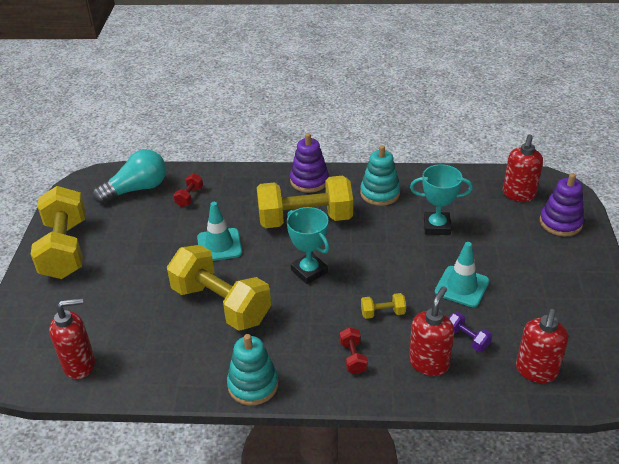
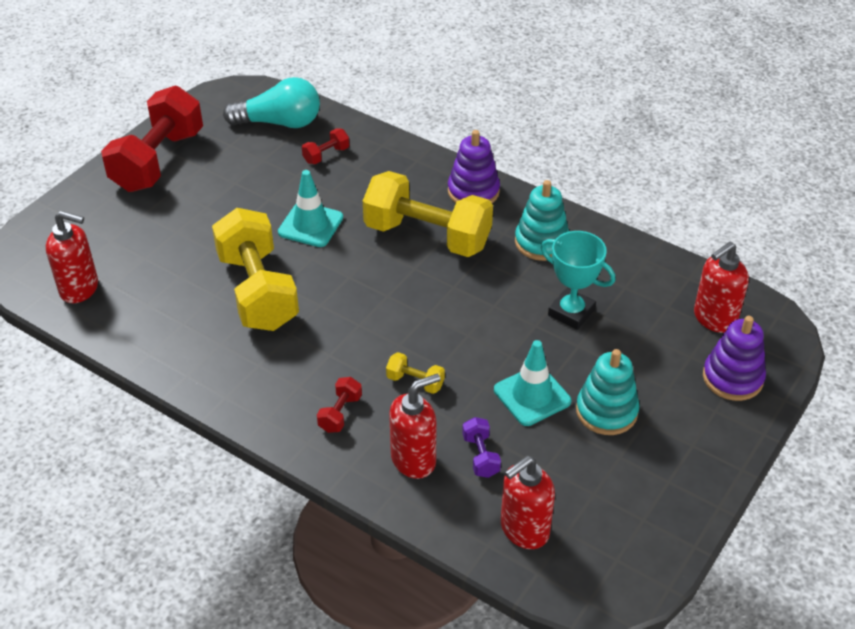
camera: 30 degrees right, 5 degrees up
yellow dumbbell [31,186,86,279] -> red dumbbell [101,86,203,192]
turquoise stacking toy [227,334,278,405] -> turquoise stacking toy moved to [576,349,639,435]
turquoise trophy [287,207,330,284] -> none

